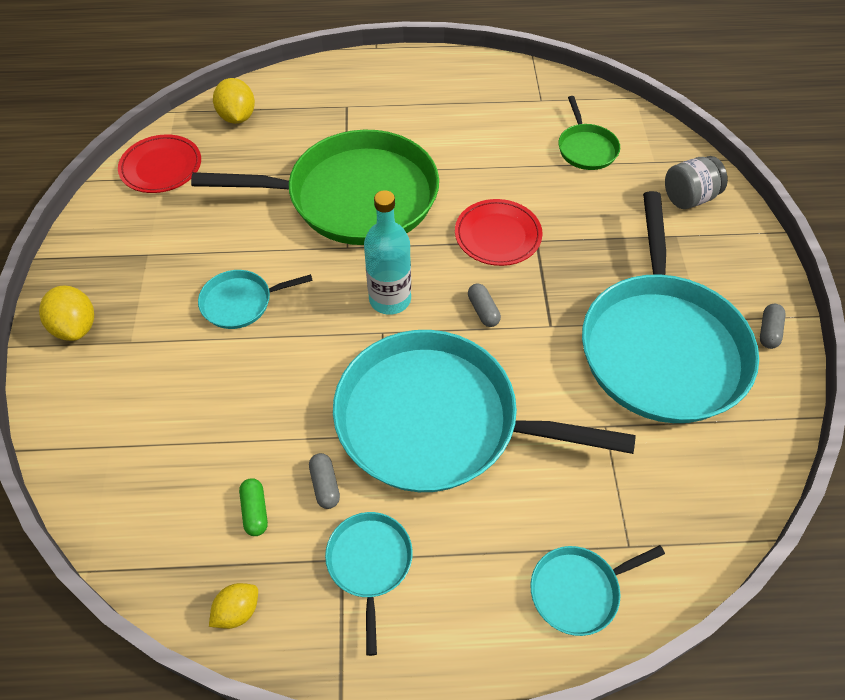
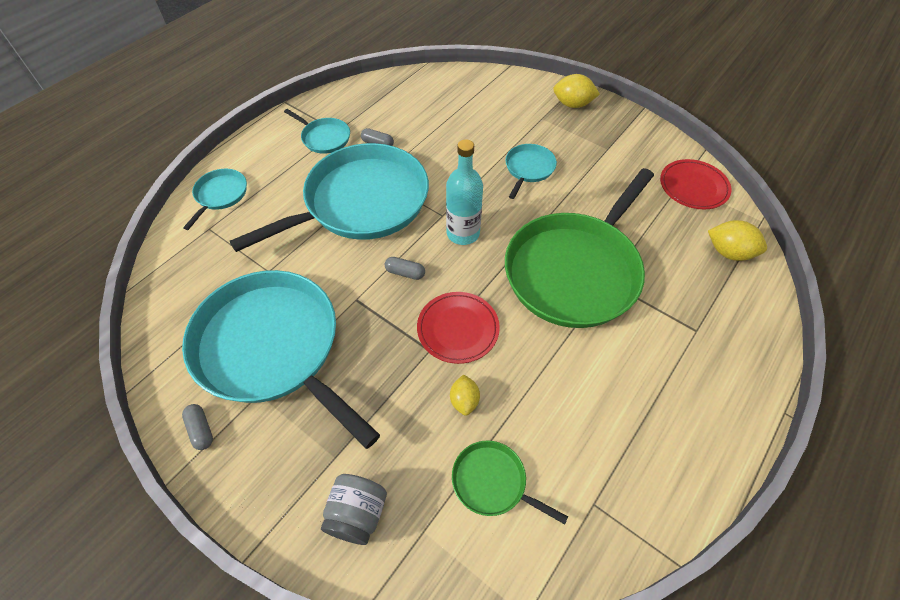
camera: 130 degrees right, 0 degrees up
yellow lemon [209,583,258,629] -> yellow lemon moved to [450,375,480,416]
green capsule [239,478,268,536] -> none

